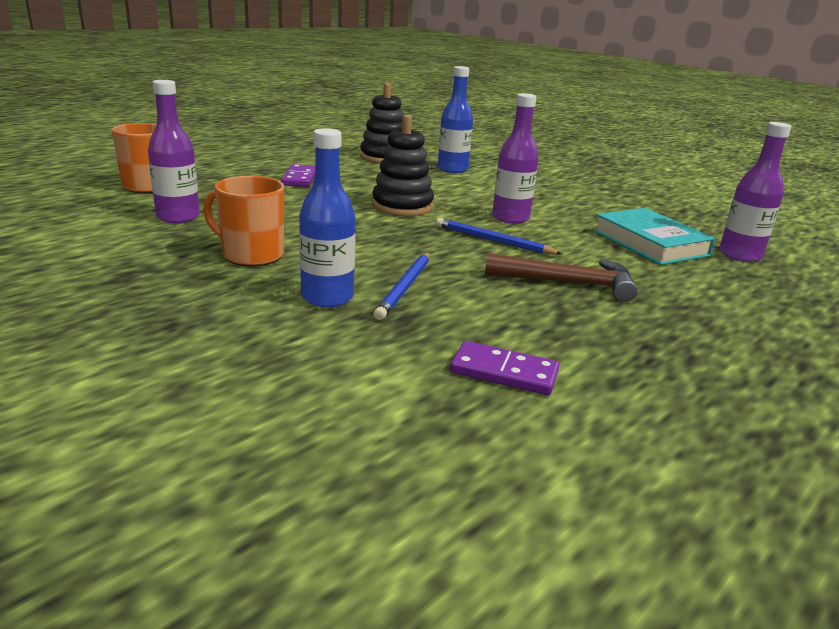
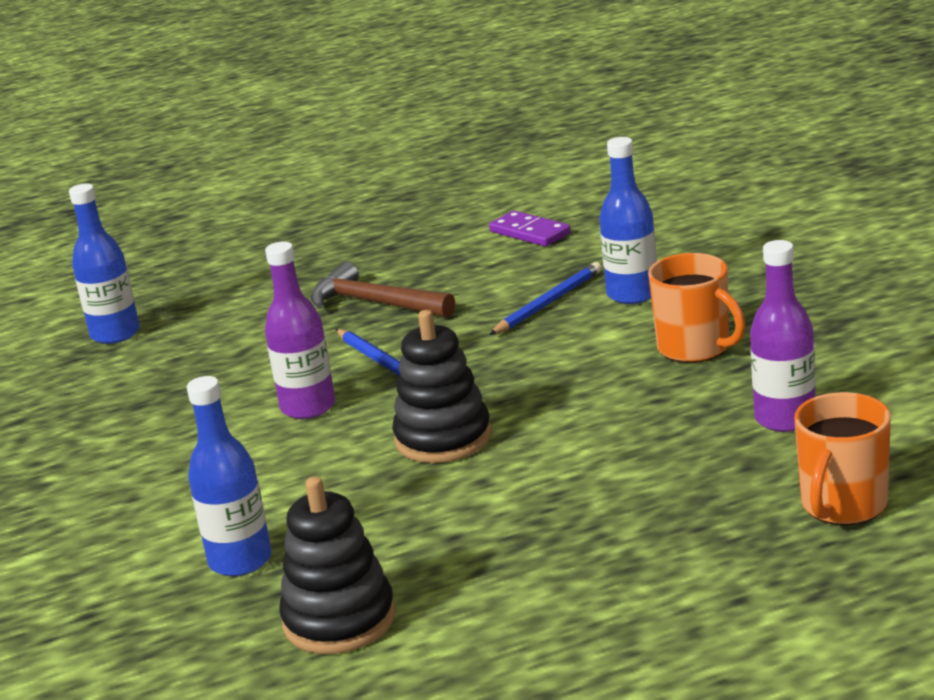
camera: 150 degrees left, 0 degrees up
purple domino [281,164,315,187] -> none
turquoise book [593,208,716,265] -> none
purple bottle [719,122,792,262] -> blue bottle [69,184,140,344]

